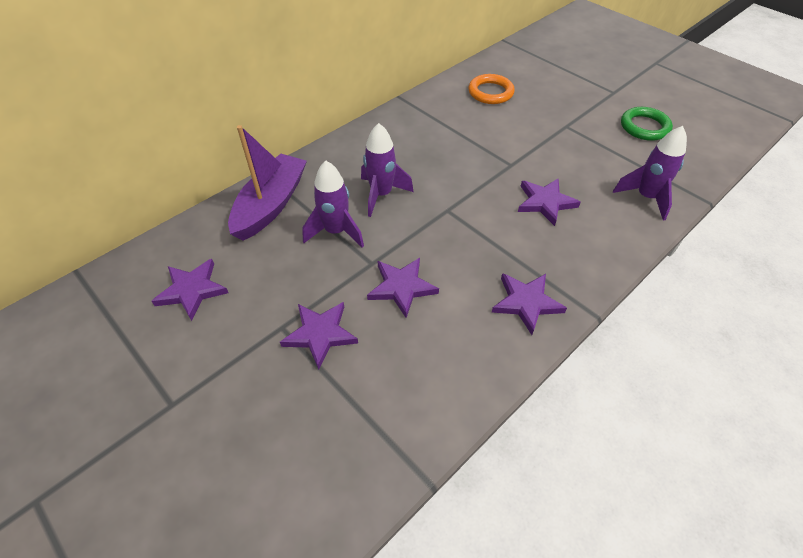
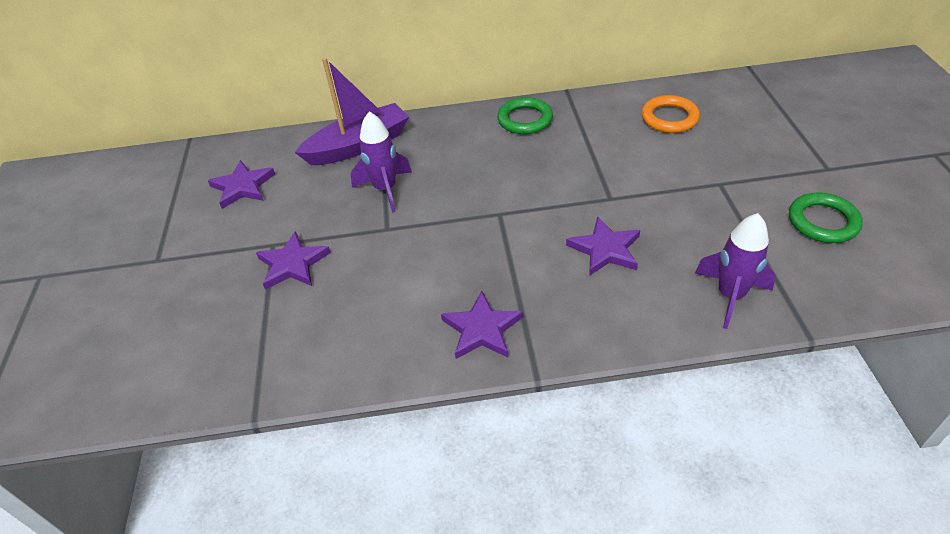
camera: 40 degrees right, 5 degrees down
purple rocket [361,123,414,217] -> none
purple star [367,258,439,318] -> none
none -> green ring [497,97,553,134]

